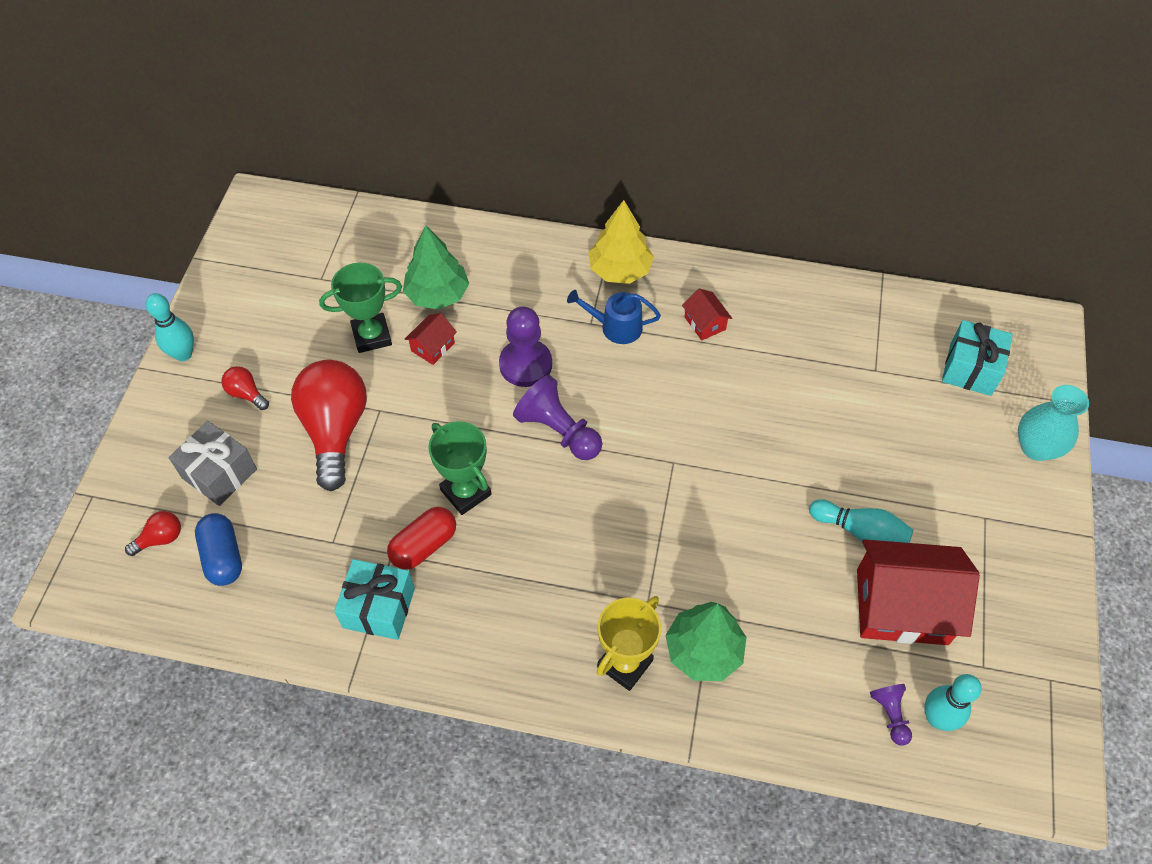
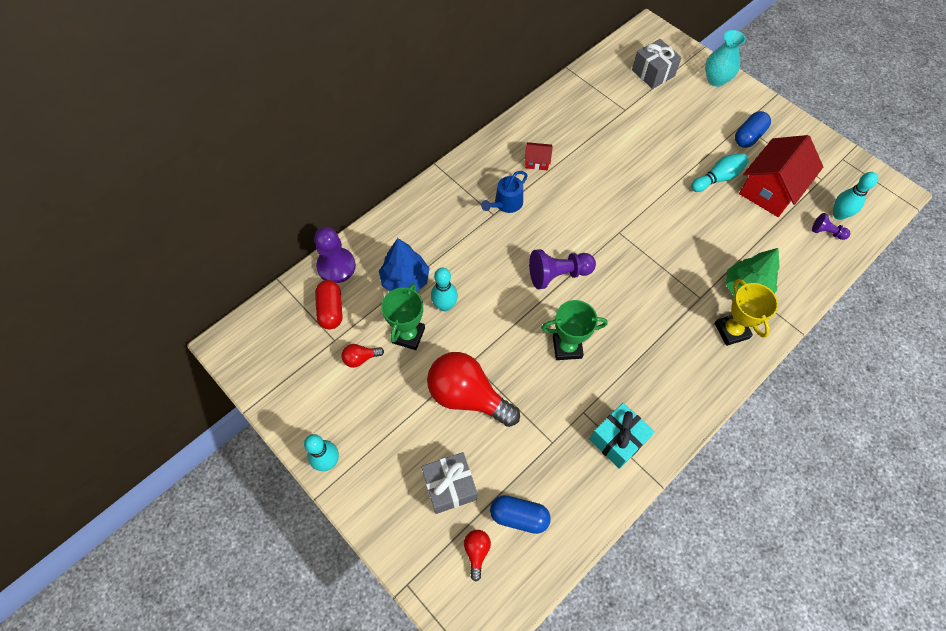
camera: 55 degrees left, 5 degrees up
red light bulb [221,366,269,410] -> red light bulb moved to [341,344,384,368]
red capsule [387,507,456,570] -> red capsule moved to [315,280,343,329]
green tree [403,225,469,310] -> blue tree [379,238,430,292]
red house [405,313,457,365] -> turquoise bowling pin [431,268,458,311]
purple pawn [499,306,552,387] -> purple pawn moved to [314,227,356,283]
yellow tree [589,200,654,284] -> none
turquoise gift [942,320,1013,396] -> grey gift [632,39,682,89]
none -> blue capsule [735,111,771,148]

